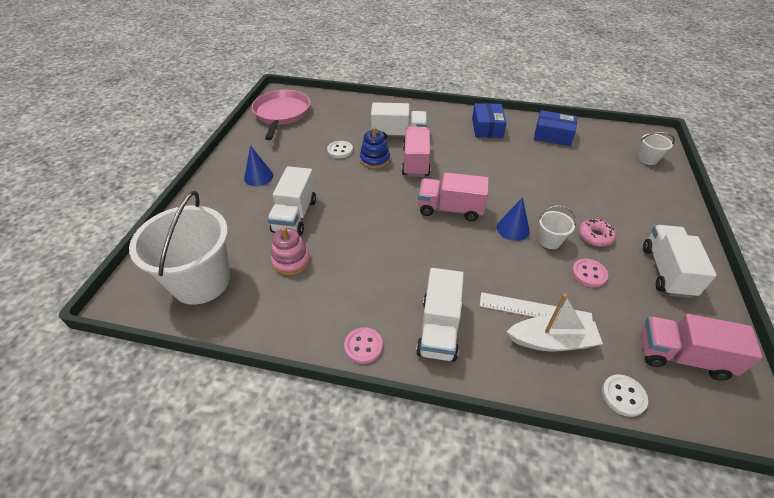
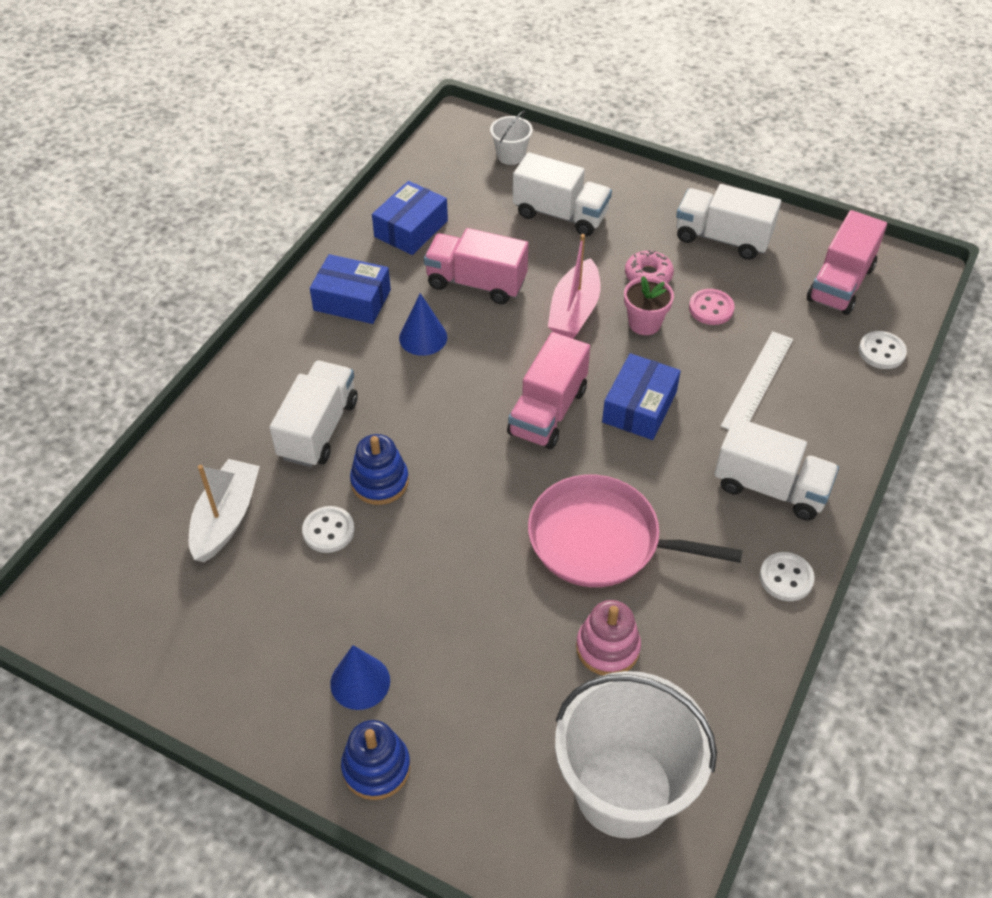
camera: 75 degrees left, 5 degrees up
pink pan [252,90,310,140] -> pink pan moved to [528,475,743,587]
white truck [268,166,316,236] -> white truck moved to [513,152,612,236]
pink button [344,327,383,364] -> white button [760,552,815,601]
pink truck [402,126,431,177] -> pink truck moved to [424,228,528,304]
blue cone [497,197,530,241] -> blue cone moved to [399,293,447,356]
white boat [507,293,603,352] -> white boat moved to [189,459,260,562]
white bucket [539,205,576,249] -> pink flower pot [624,276,674,335]
none -> blue stacking toy [341,720,411,800]
none -> pink boat [548,234,600,339]
none -> blue box [602,353,681,440]

